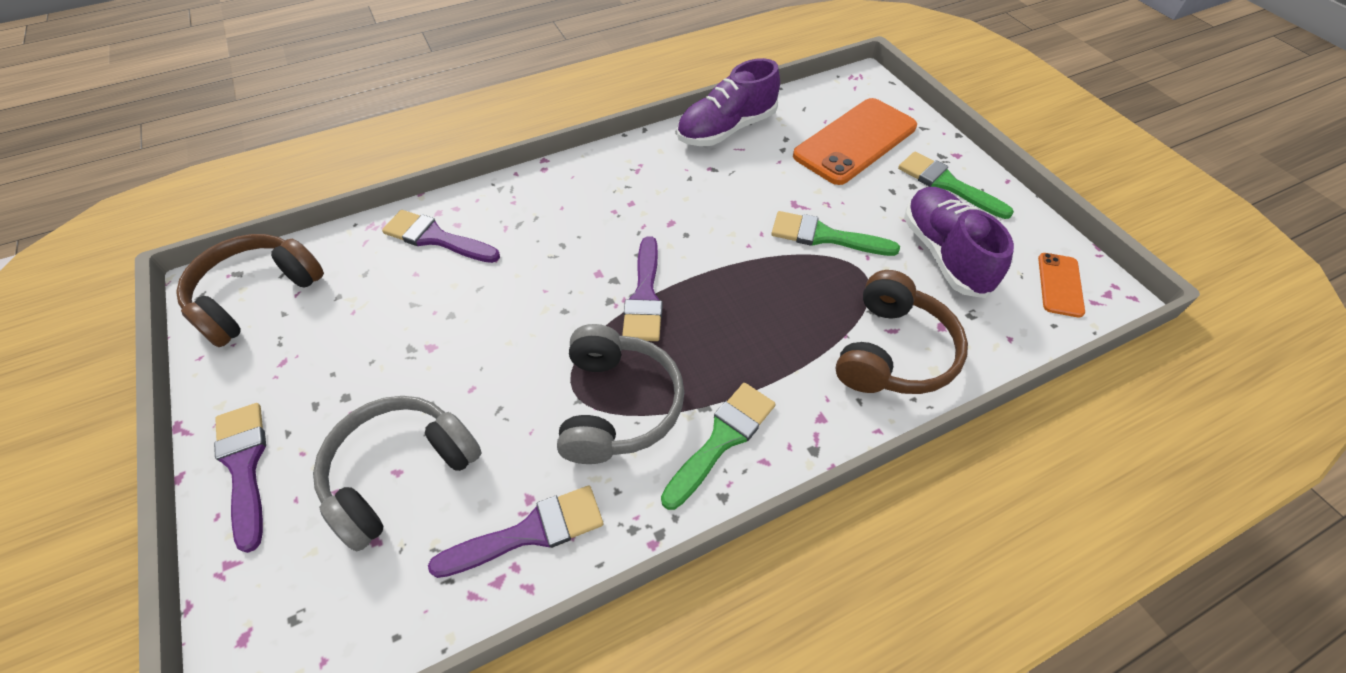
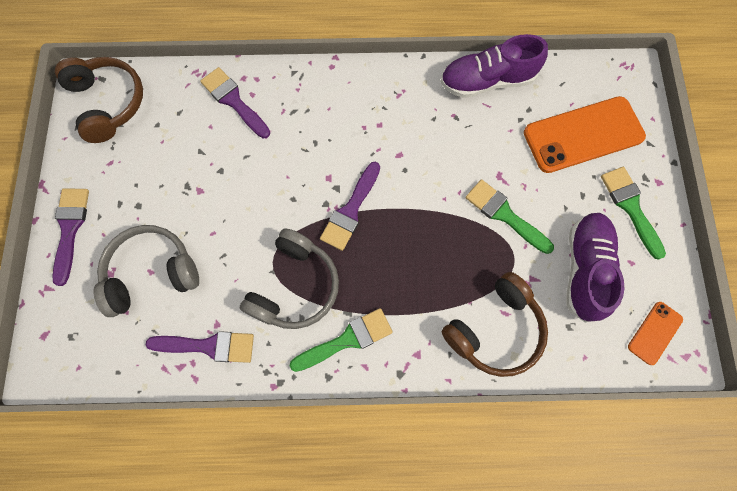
camera: 25 degrees right, 20 degrees up
brown headphones [176,234,324,347] -> brown headphones turned 90 degrees clockwise [55,57,143,143]

